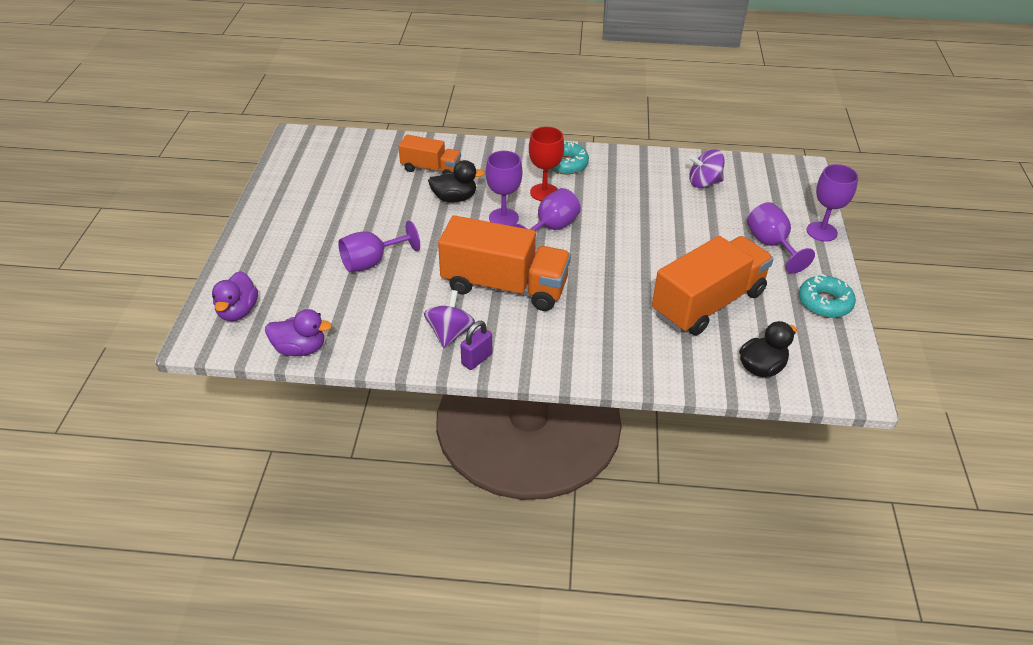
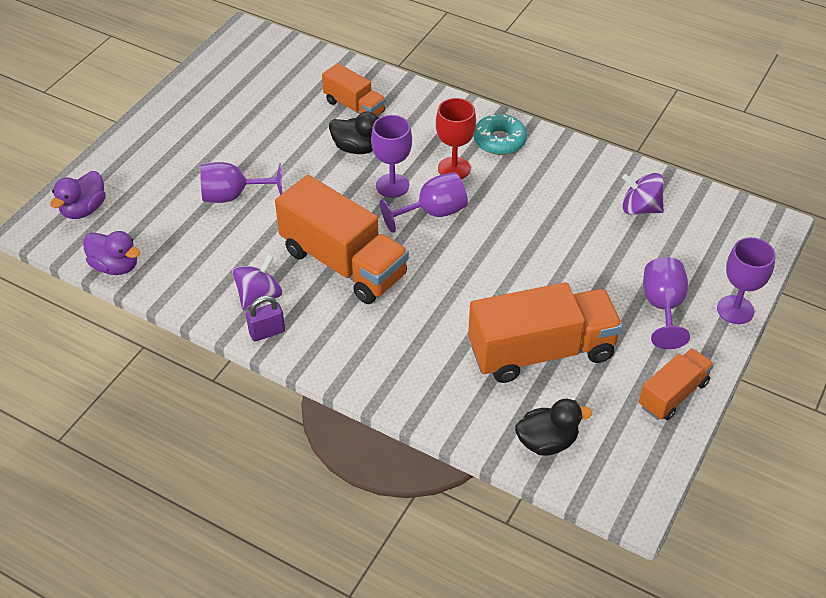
camera: 25 degrees right, 5 degrees up
turquoise donut [799,274,856,318] -> orange truck [639,348,714,420]

